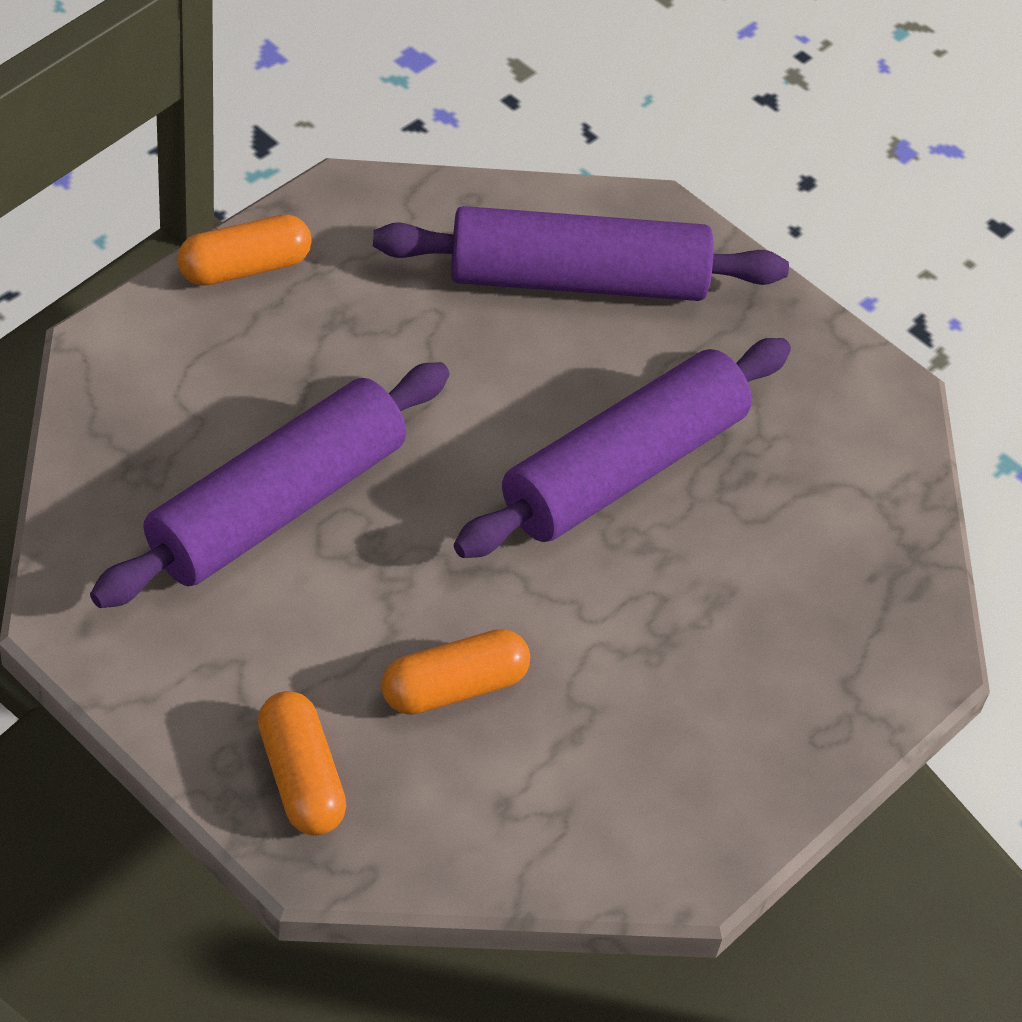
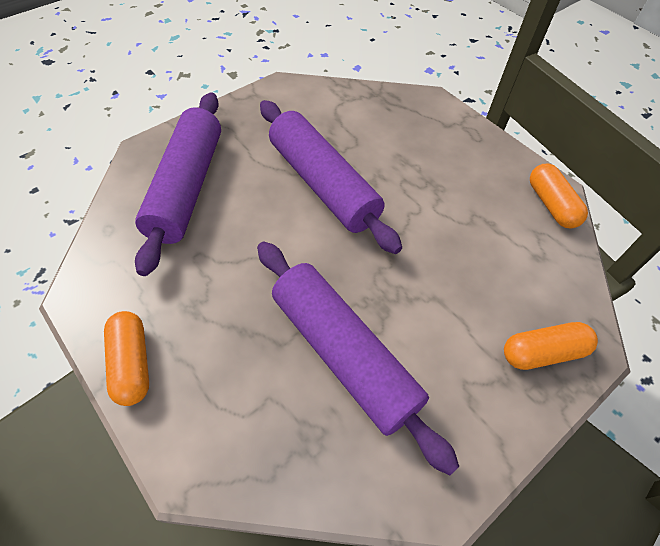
camera: 80 degrees left, 5 degrees up
orange capsule [381,629,530,715] -> orange capsule moved to [530,163,588,228]

